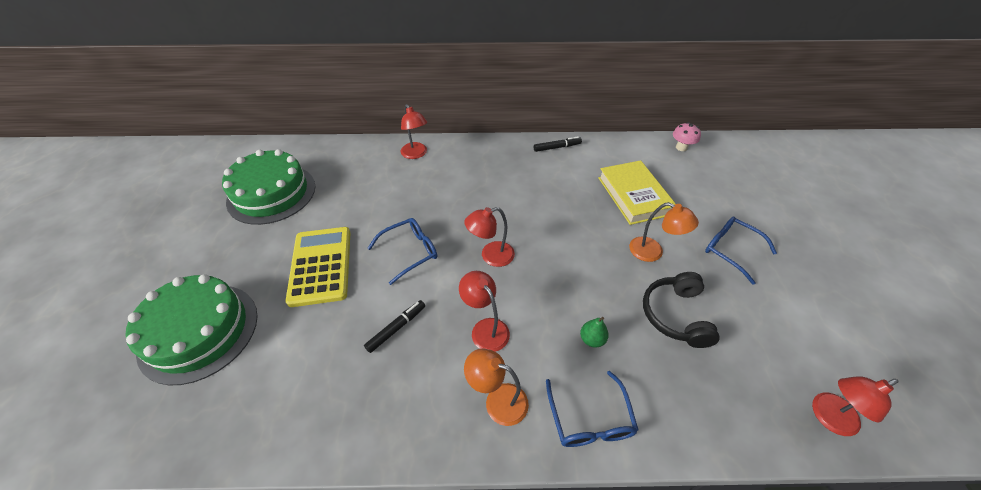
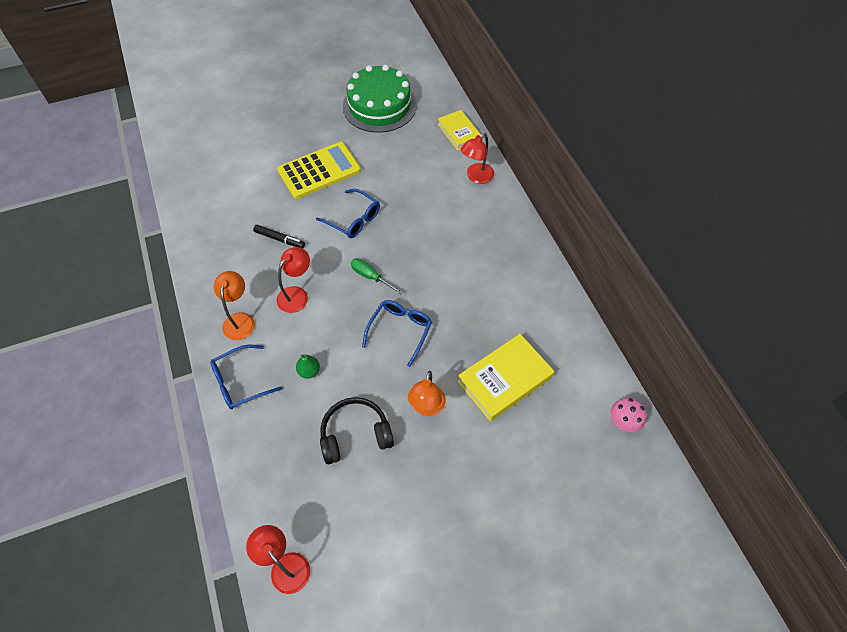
camera: 70 degrees right, 10 degrees up
green cake [125,274,258,385] -> none
red lamp [464,207,515,267] -> green screwdriver [351,258,403,294]
black marker [534,136,582,152] -> none
blue glasses [705,216,777,285] -> blue glasses moved to [362,300,432,367]
none -> yellow book [438,110,481,151]

